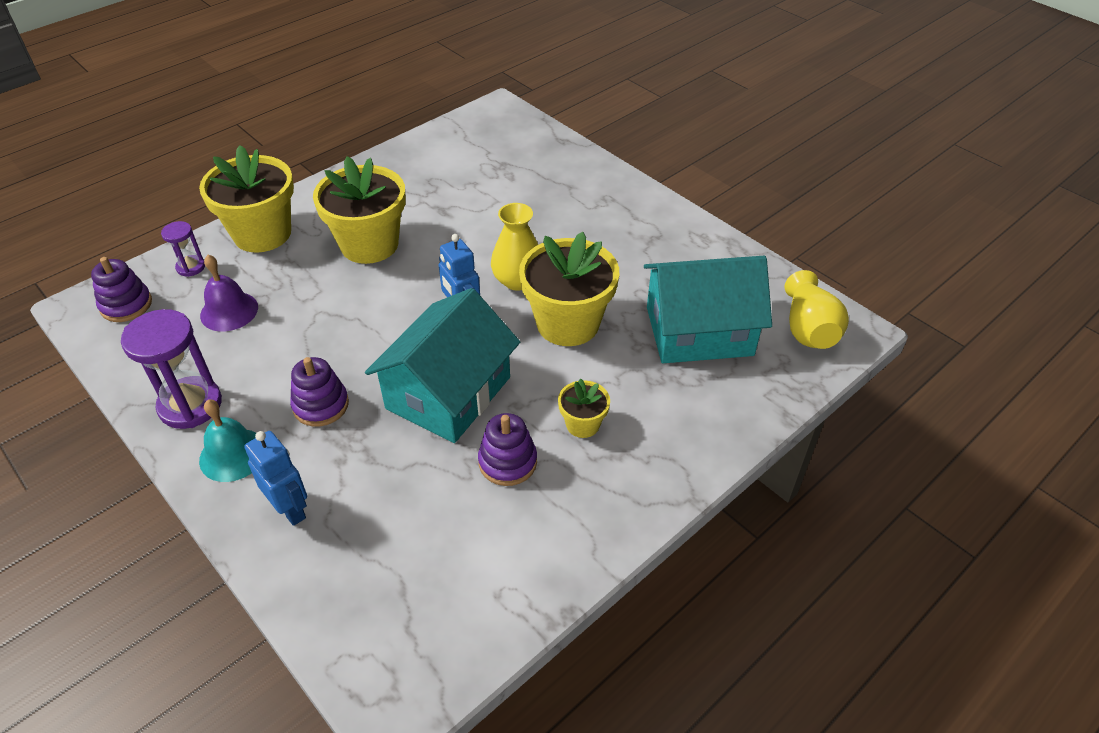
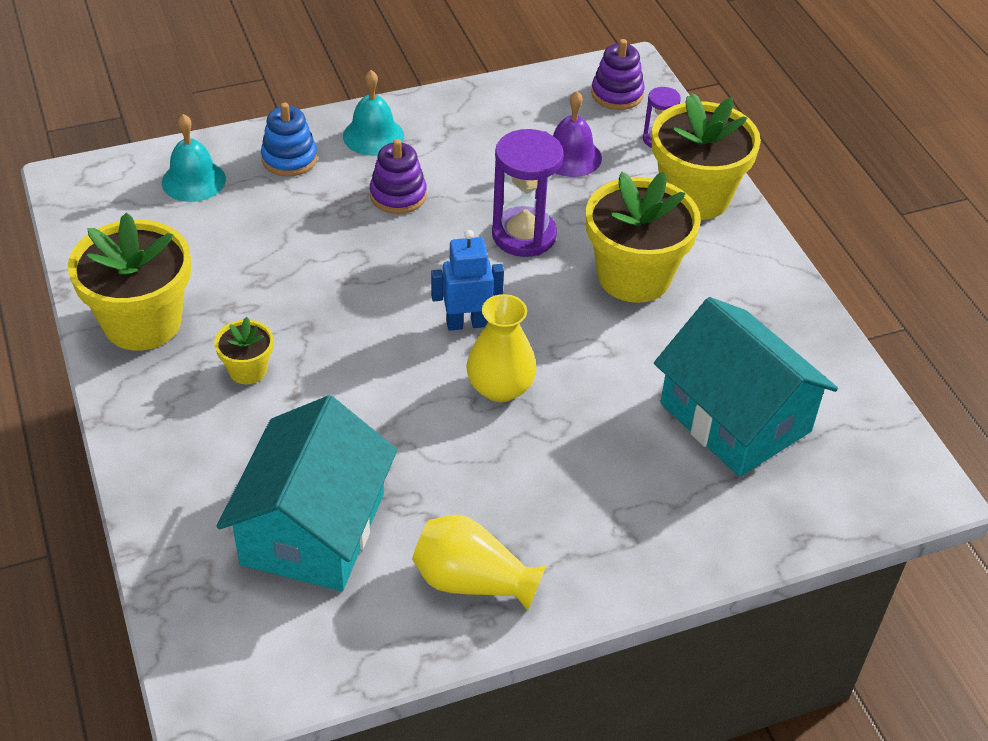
camera: 110 degrees right, 0 degrees up
purple hourglass [121,309,222,429] -> purple hourglass moved to [492,129,564,257]
blue robot [244,431,307,526] -> blue stacking toy [261,103,318,177]
turquoise house [365,288,520,443] -> turquoise house moved to [654,297,838,477]
purple stacking toy [478,413,537,486] -> none
yellow flower pot [519,232,619,346] -> yellow flower pot moved to [68,213,191,351]
yellow vase [784,270,849,349] -> yellow vase moved to [412,514,546,611]
none -> turquoise bell [162,114,226,202]

